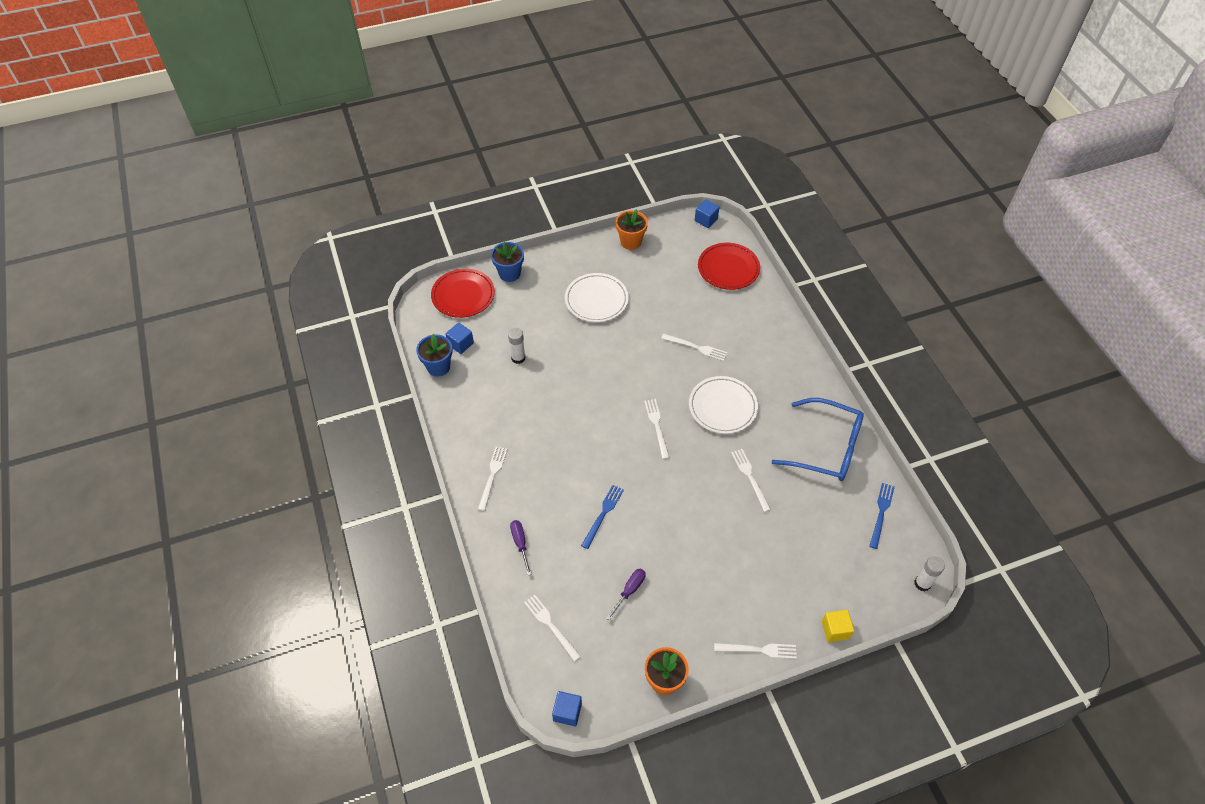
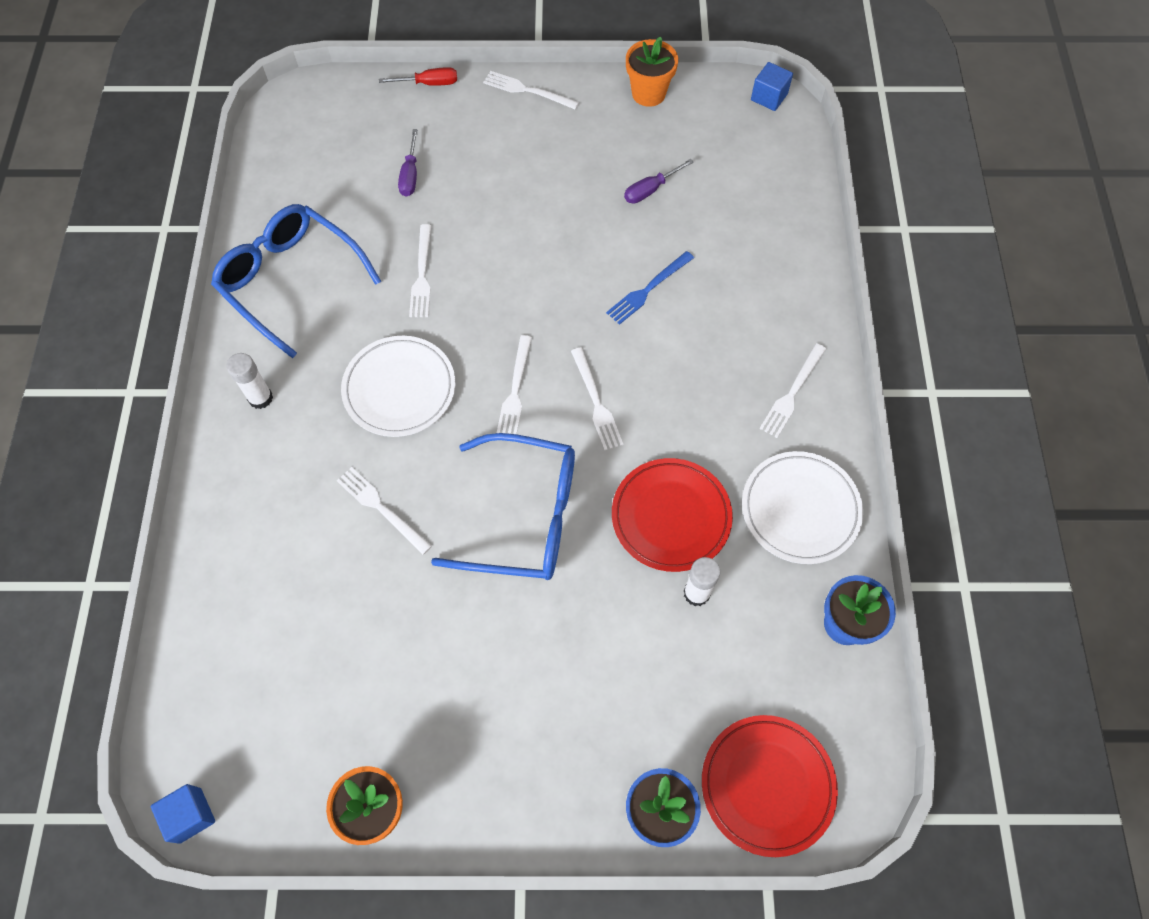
camera: 160 degrees left, 10 degrees up
blue cube [445,322,474,354] -> none
purple screwdriver [510,520,532,575] -> purple screwdriver moved to [398,129,418,197]
white fork [524,595,581,662] -> white fork moved to [571,348,623,451]
white plate [565,273,628,322] -> white plate moved to [742,451,863,564]
red plate [698,243,760,290] -> red plate moved to [612,458,733,572]
yellow cube [822,610,854,642] -> red screwdriver [379,67,457,86]
blue fork [869,483,895,549] -> none
white glue stick [914,556,945,591] -> white glue stick moved to [226,353,273,409]
none -> blue glasses [431,433,575,580]

